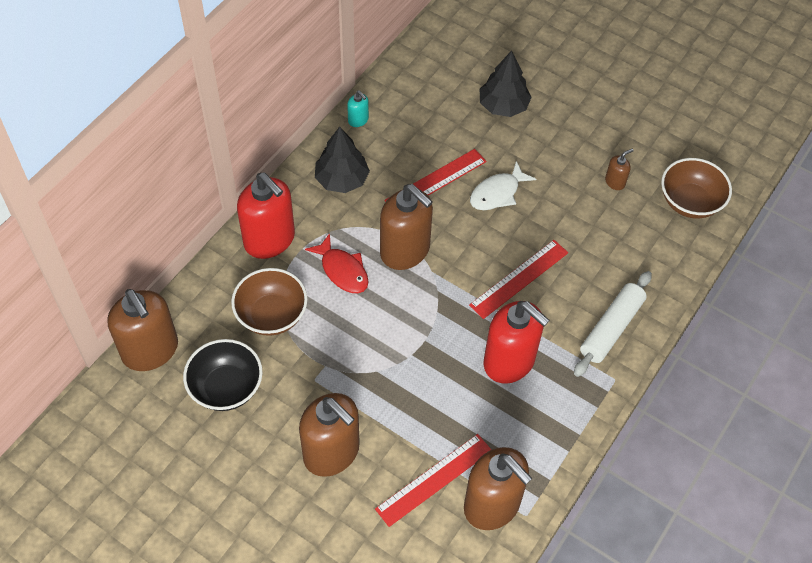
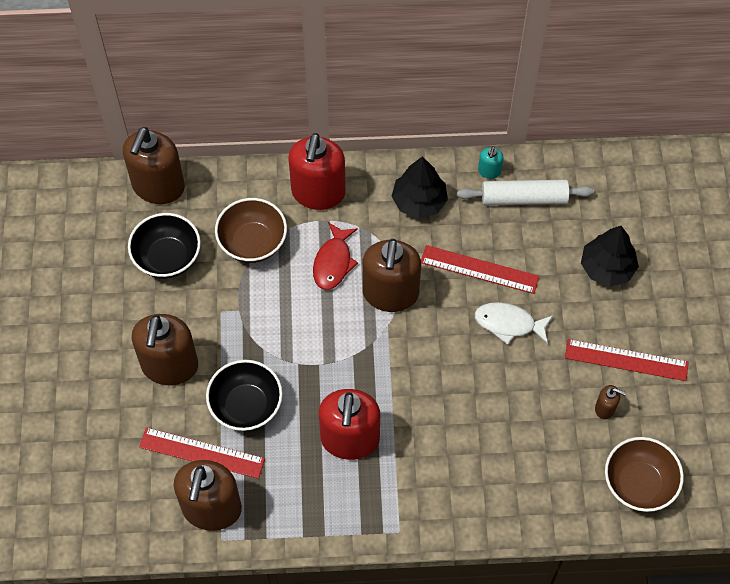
camera: 55 degrees right, 5 degrees up
red ruler [469,240,568,319] -> red ruler moved to [565,339,689,381]
white rolling pin [574,271,652,377] -> white rolling pin moved to [457,180,594,205]
none -> black bowl [206,360,283,431]

